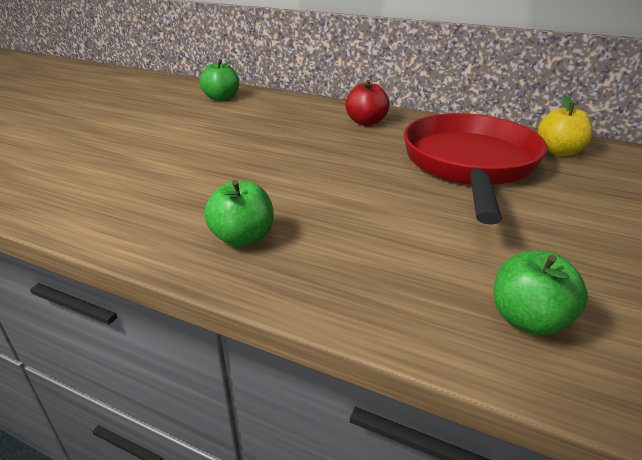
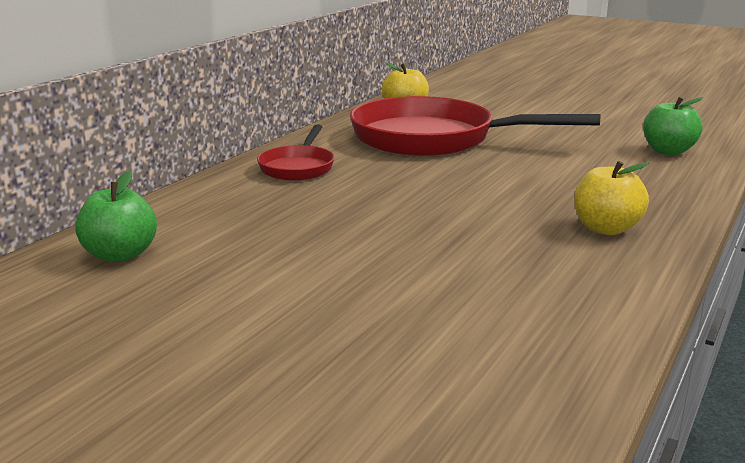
camera: 85 degrees left, 10 degrees down
green apple [204,180,274,247] -> yellow apple [574,161,649,235]
red apple [345,80,390,126] -> red pan [257,125,335,181]

